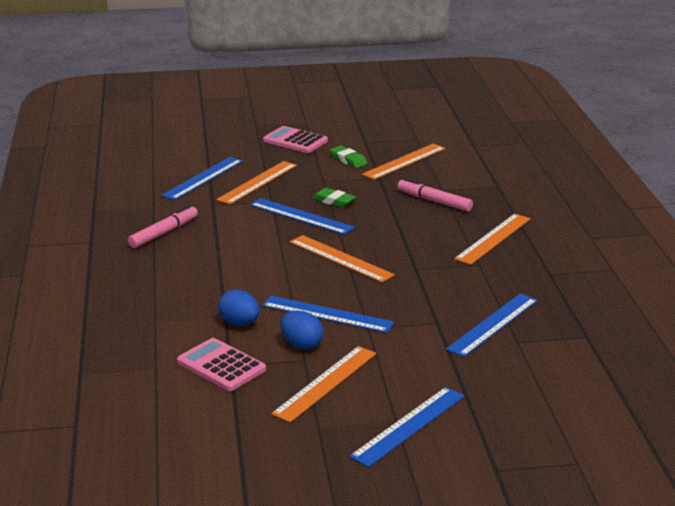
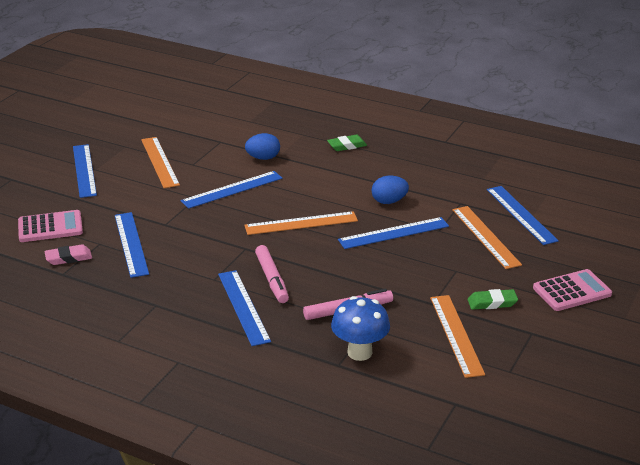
camera: 125 degrees right, 5 degrees up
pink marker [128,205,198,248] -> pink marker moved to [255,245,289,303]
pink calculator [177,338,266,391] -> pink calculator moved to [18,210,83,242]
blue egg [281,311,323,349] -> blue egg moved to [371,176,409,204]
green eraser [312,188,356,208] -> green eraser moved to [327,135,367,151]
orange ruler [454,214,531,265] -> blue ruler [218,270,271,346]
none -> pink eraser [44,245,92,265]
none -> blue mushroom [331,296,390,361]

